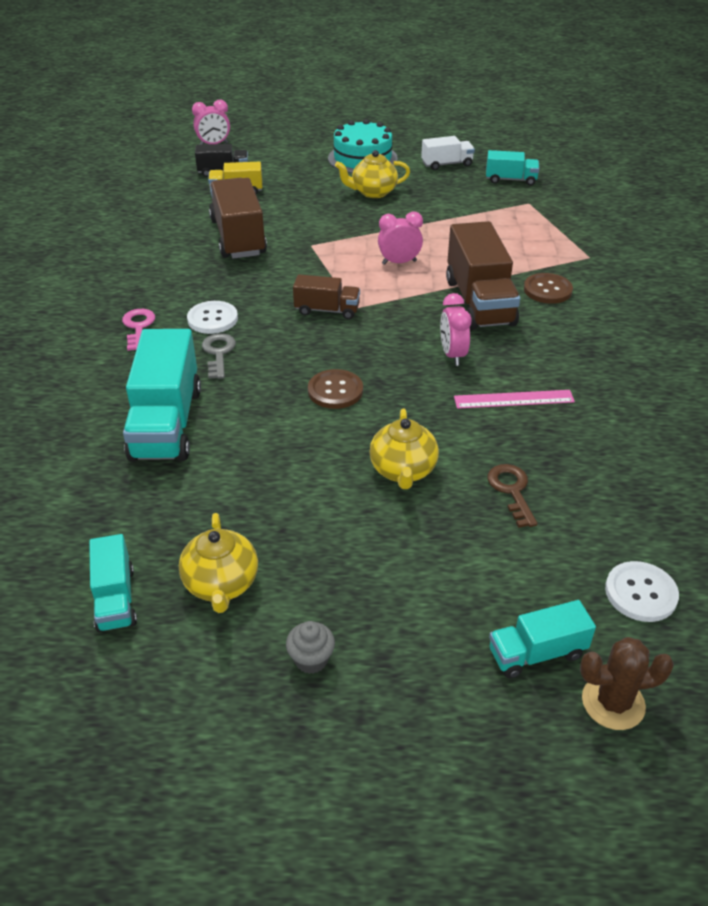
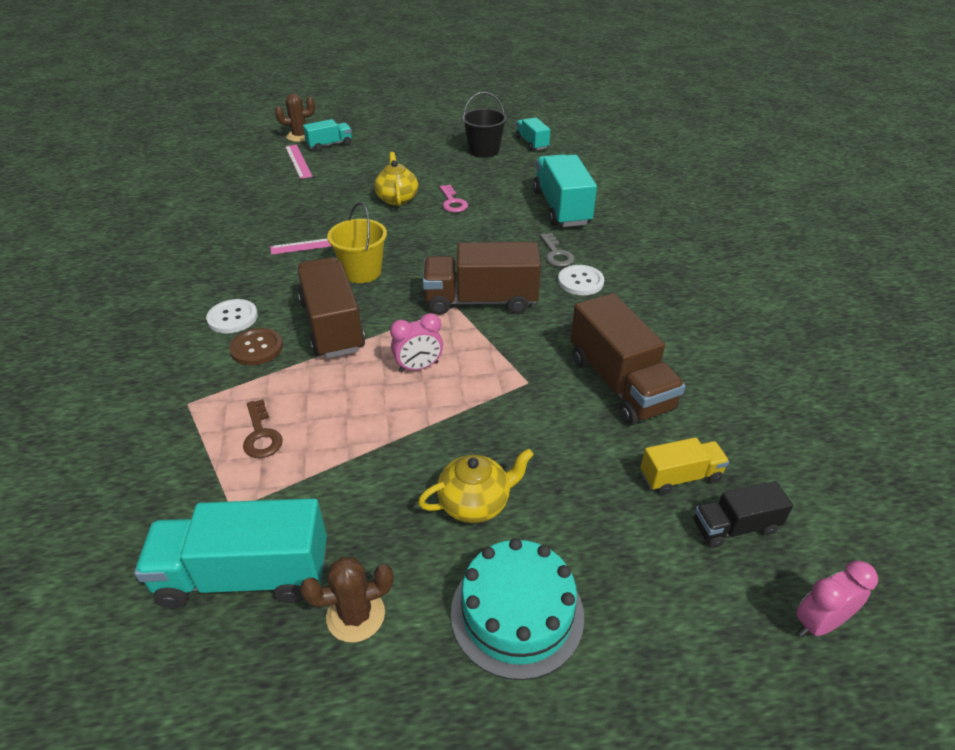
camera: 170 degrees right, 0 degrees up
pink key [122,309,155,351] -> pink key moved to [440,185,468,213]
yellow teapot [179,513,258,613] -> black bucket [462,92,507,158]
grey cupcake [286,621,335,674] -> none
brown truck [293,274,360,319] -> brown truck [423,242,541,315], size x1.83
brown button [308,369,363,409] -> none
white truck [421,136,475,170] -> brown cactus [300,557,394,643]
pink clock [440,293,471,366] -> yellow bucket [327,202,387,283]
turquoise truck [486,150,539,186] -> turquoise truck [134,498,327,608], size x1.83
brown key [487,464,538,528] -> brown key moved to [243,399,283,458]
white button [605,561,679,622] -> white button moved to [206,299,258,333]
none -> pink ruler [285,144,313,179]

